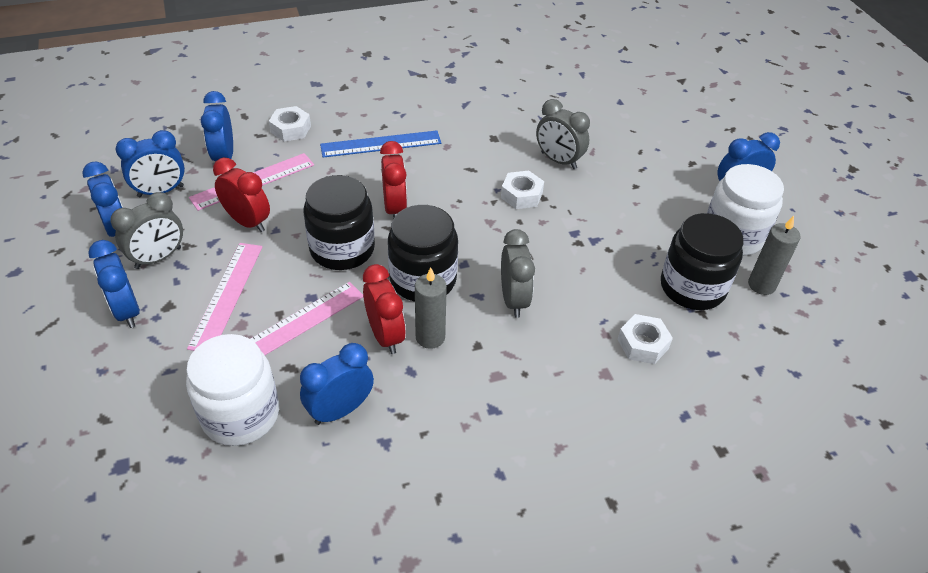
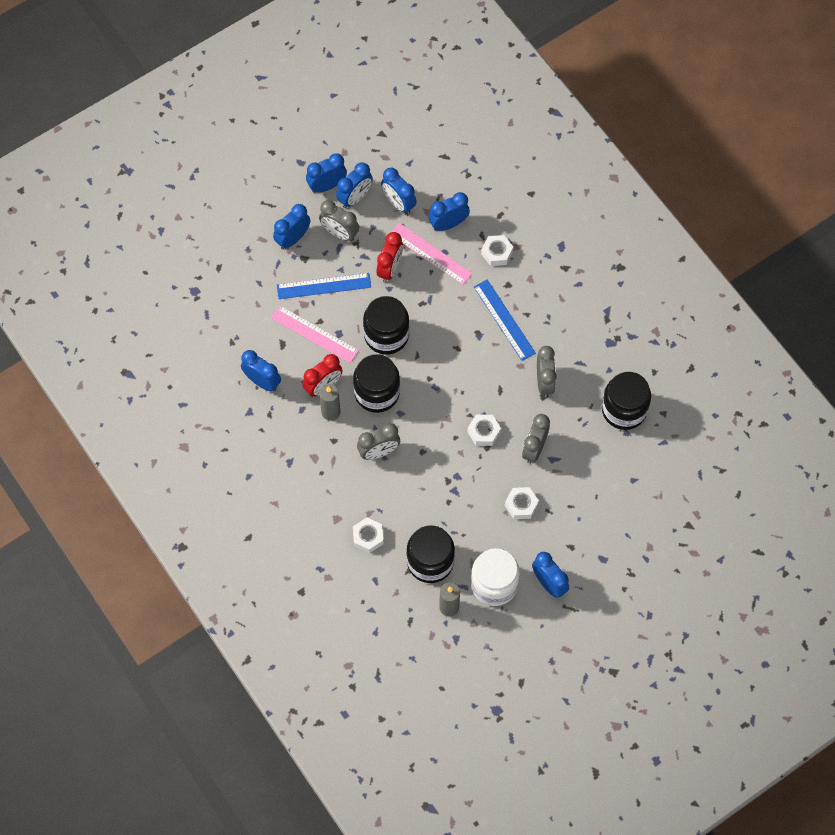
camera: 75 degrees right, 20 degrees up
white jar [186,334,279,446] -> none
pink ruler [187,243,263,351] -> blue ruler [277,273,371,299]
red clock [380,141,407,217] -> none
none -> blue clock [306,153,347,193]
none -> white nut [505,487,539,519]
none -> grey clock [537,346,557,397]
none -> black jar [602,372,651,430]

